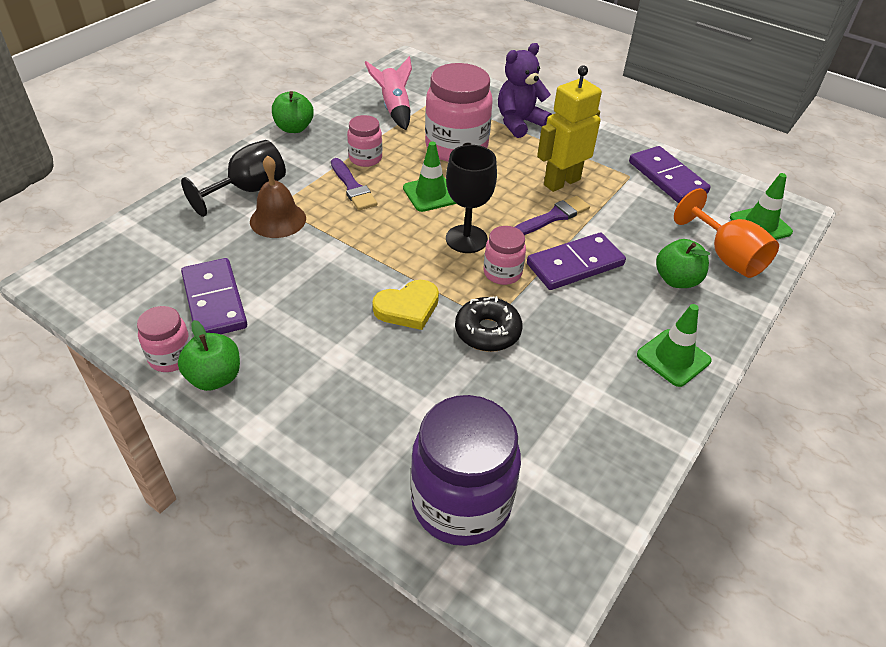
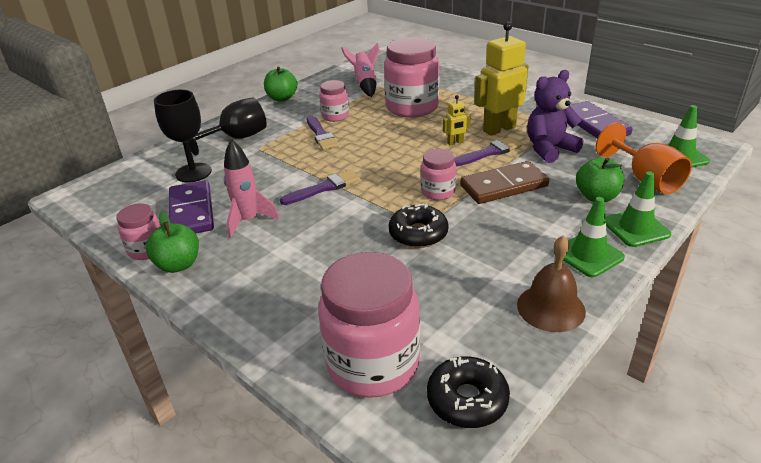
camera: 10 degrees right, 10 degrees down
brown bell [250,156,306,238] -> brown bell moved to [517,236,586,332]
yellow heart [372,280,439,330] -> none
green traffic cone [403,141,457,212] -> green traffic cone moved to [605,171,671,247]
purple jar [411,395,521,546] -> pink jar [318,252,420,398]
black goblet [446,145,497,253] -> black goblet moved to [154,90,212,182]
purple teddy bear [498,43,552,138] -> purple teddy bear moved to [527,70,583,163]
purple domino [527,233,626,290] -> brown domino [460,161,549,204]
none -> pink rocket [224,139,279,238]
none -> purple brush [280,170,360,205]
none -> black donut [427,356,510,428]
none -> yellow robot [443,95,470,146]

